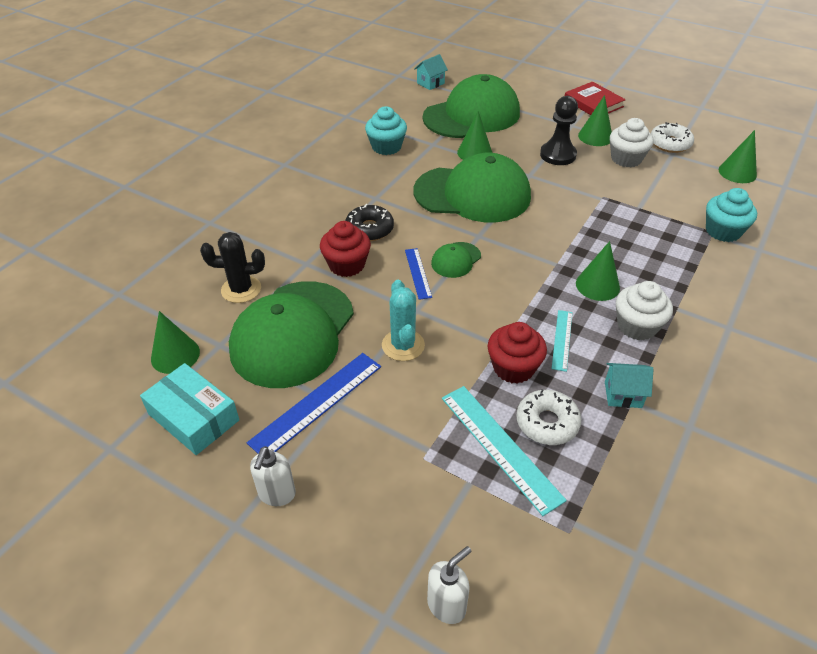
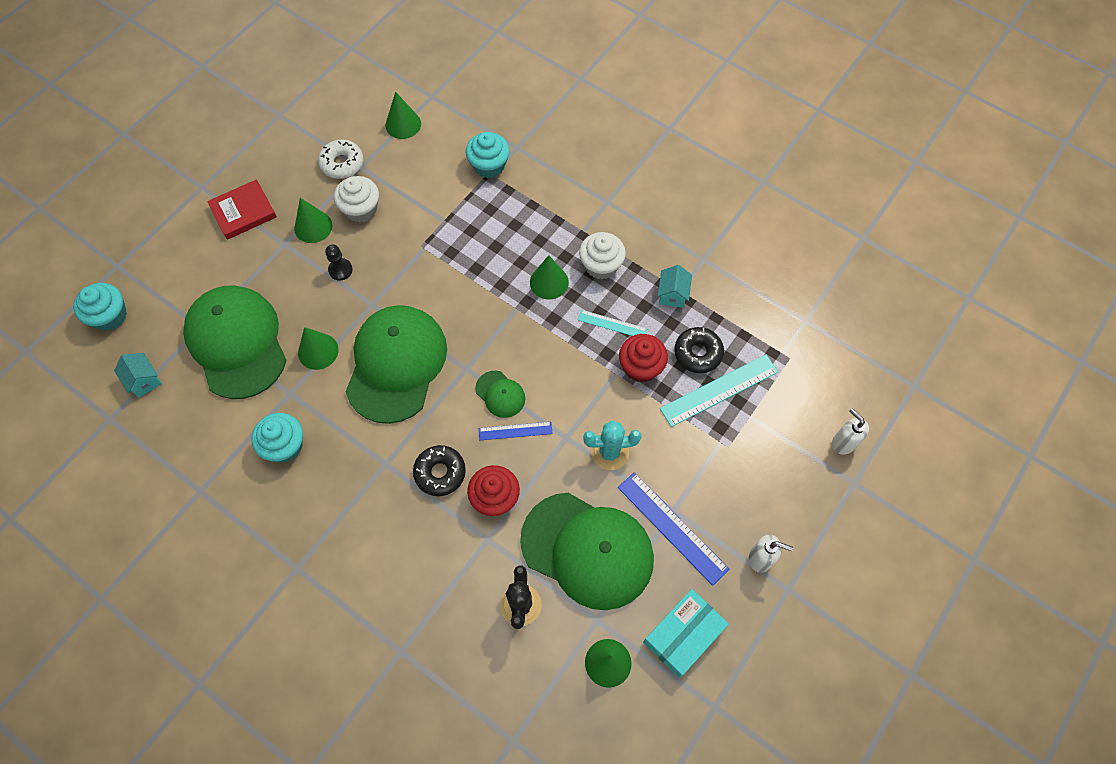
camera: 85 degrees left, 20 degrees up
white donut [516,389,581,445] -> black donut [674,327,724,373]
black pawn [540,96,578,165] -> black pawn [325,244,353,280], size x0.60
none -> turquoise cupcake [73,283,127,331]

